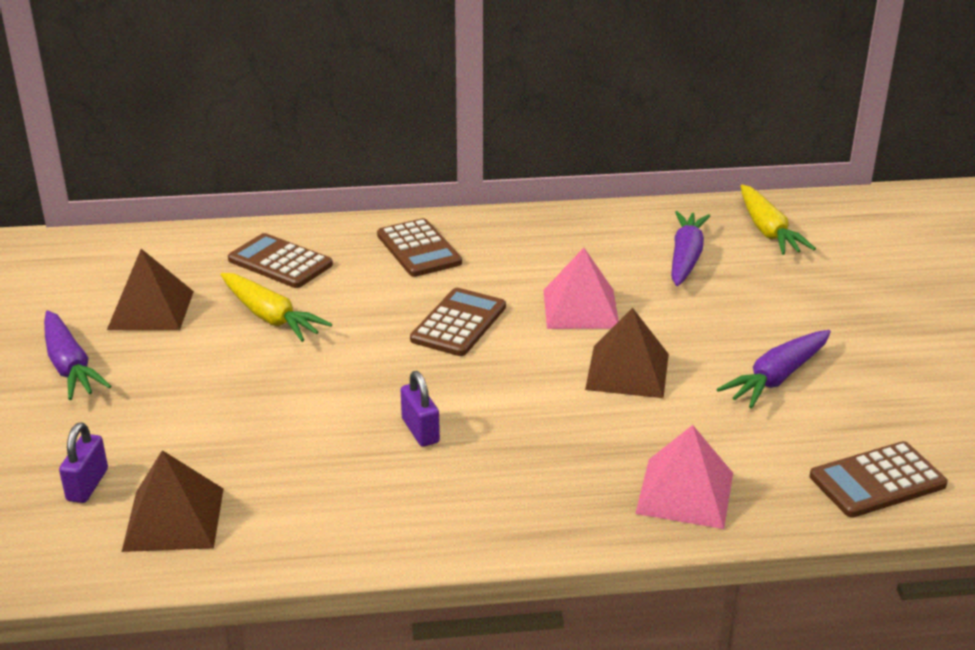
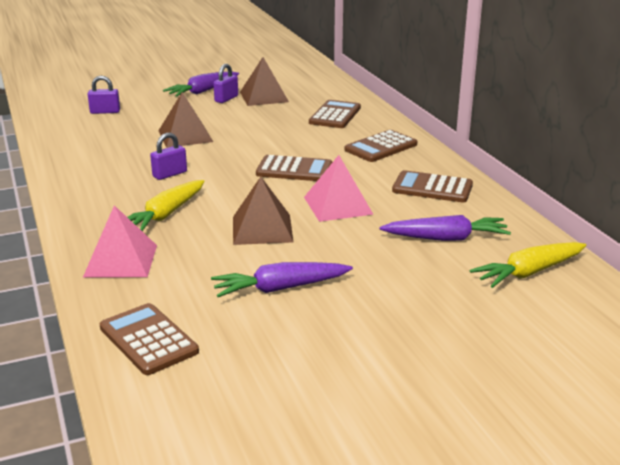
camera: 75 degrees right, 5 degrees down
brown pyramid [122,450,223,552] -> brown pyramid moved to [159,92,213,148]
yellow carrot [221,273,332,342] -> yellow carrot moved to [127,180,204,231]
purple carrot [717,330,831,409] -> purple carrot turned 45 degrees counterclockwise [211,262,353,297]
none -> purple padlock [213,64,238,103]
none -> brown calculator [392,170,473,203]

